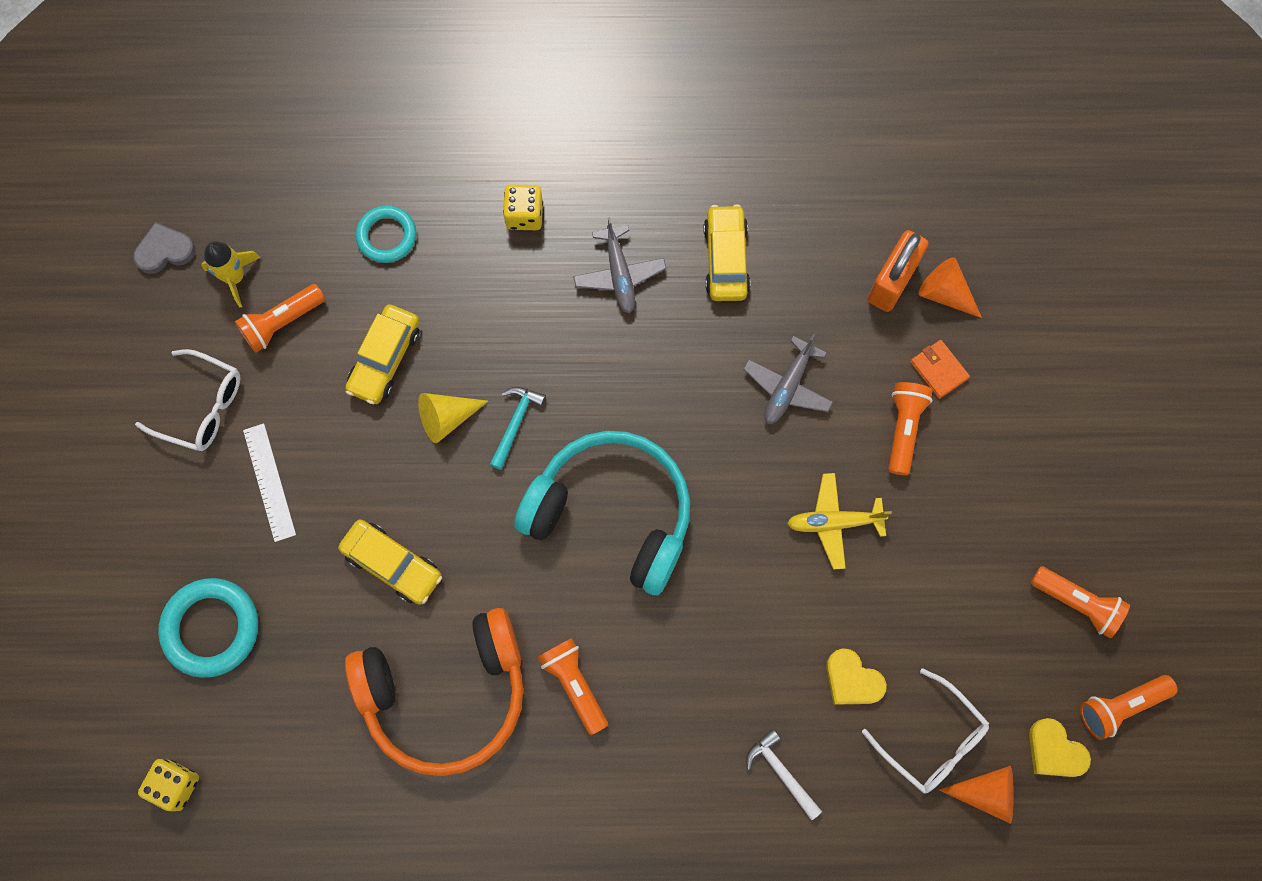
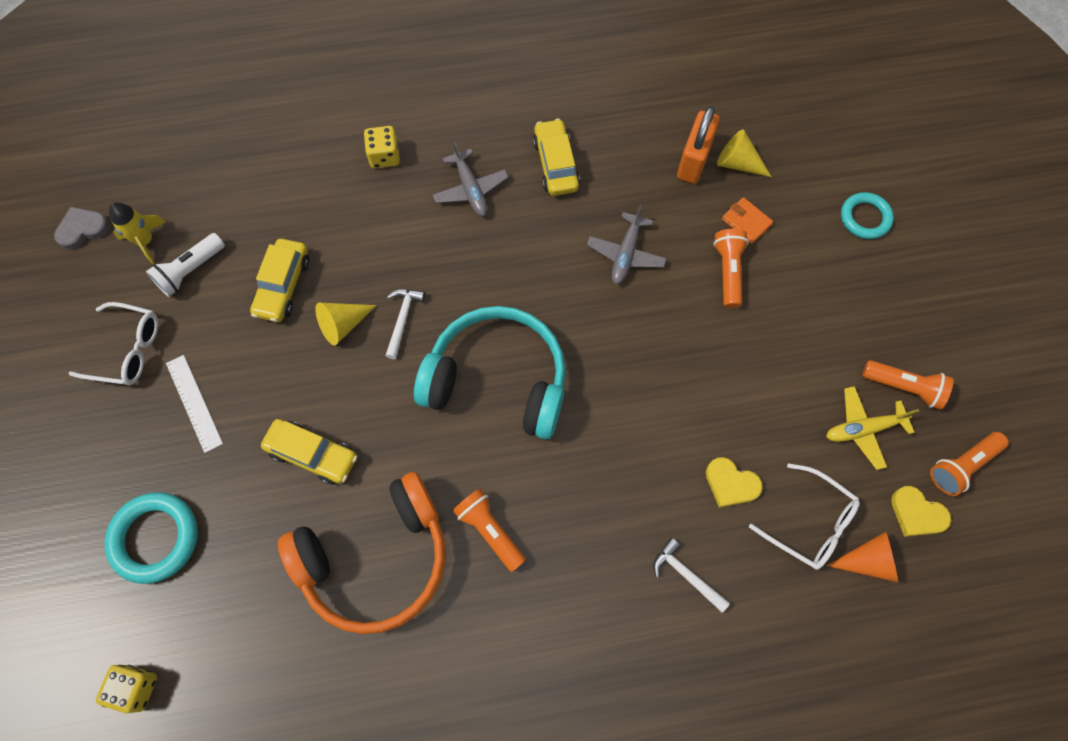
camera: 10 degrees left, 5 degrees down
orange flashlight [235,284,325,353] -> white flashlight [146,233,225,297]
turquoise ring [356,206,416,263] -> turquoise ring moved to [841,192,894,239]
turquoise hammer [490,387,546,470] -> white hammer [385,289,425,359]
yellow plane [787,473,892,570] -> yellow plane moved to [826,386,919,470]
orange cone [919,257,982,318] -> yellow cone [717,129,772,177]

